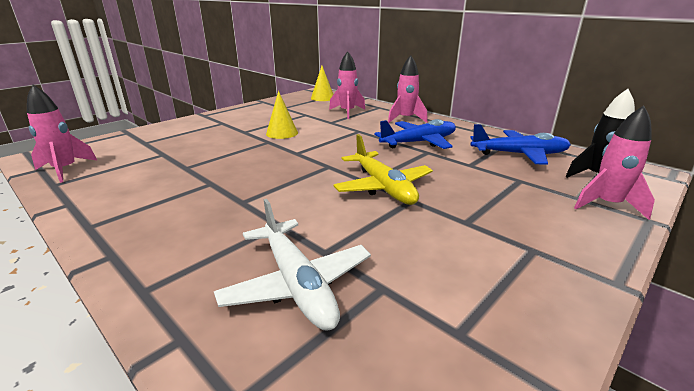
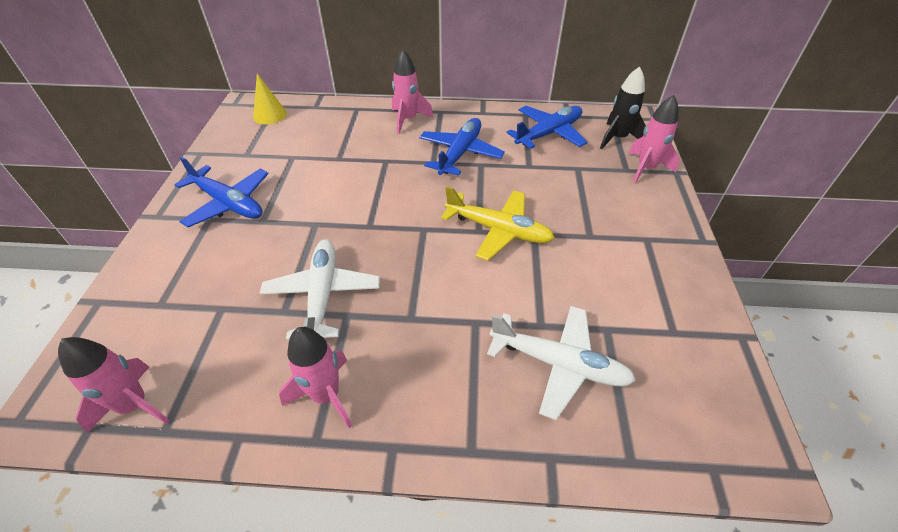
camera: 40 degrees left, 20 degrees up
yellow cone [266,91,298,139] -> none
pink rocket [329,51,365,119] -> pink rocket moved to [279,327,352,428]
none -> blue plane [174,156,269,227]
none -> white plane [260,239,380,340]

